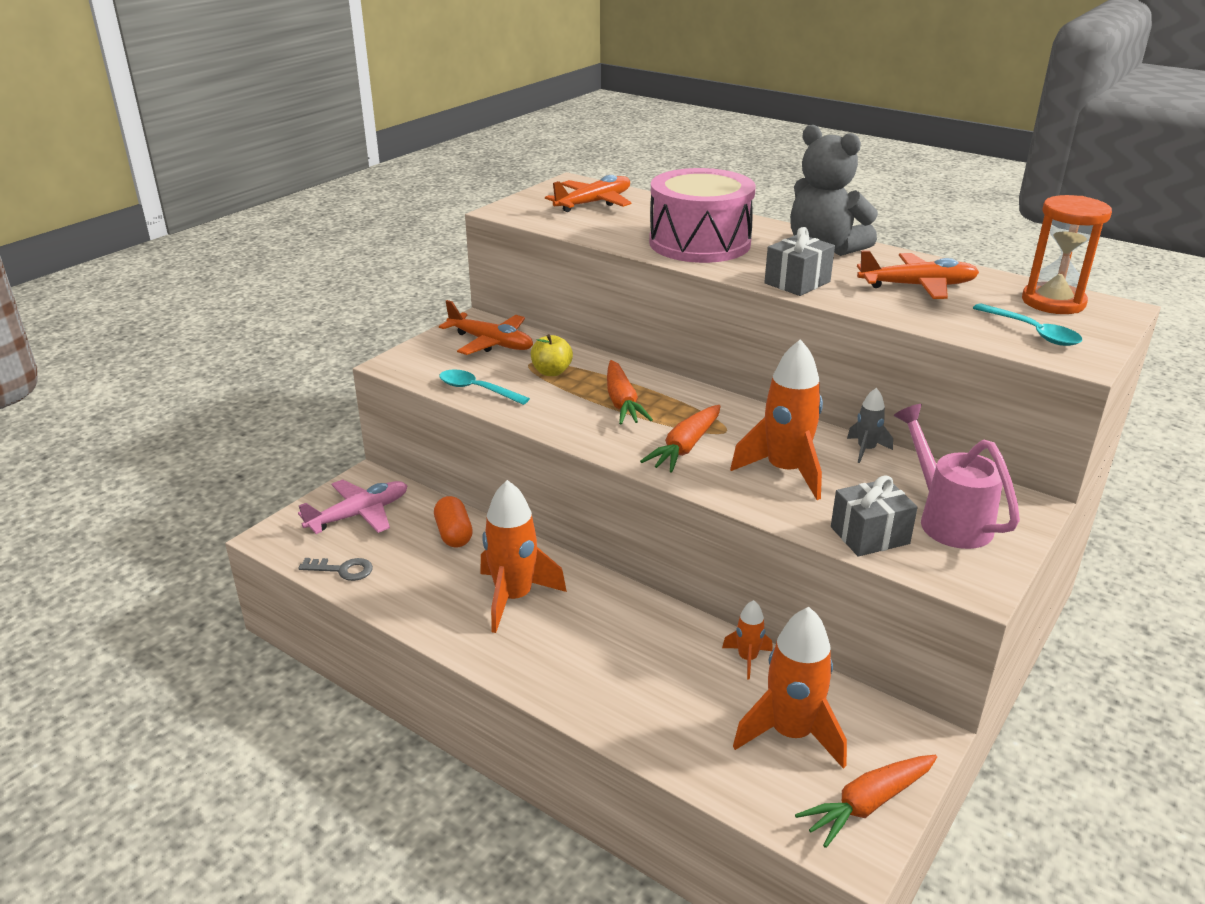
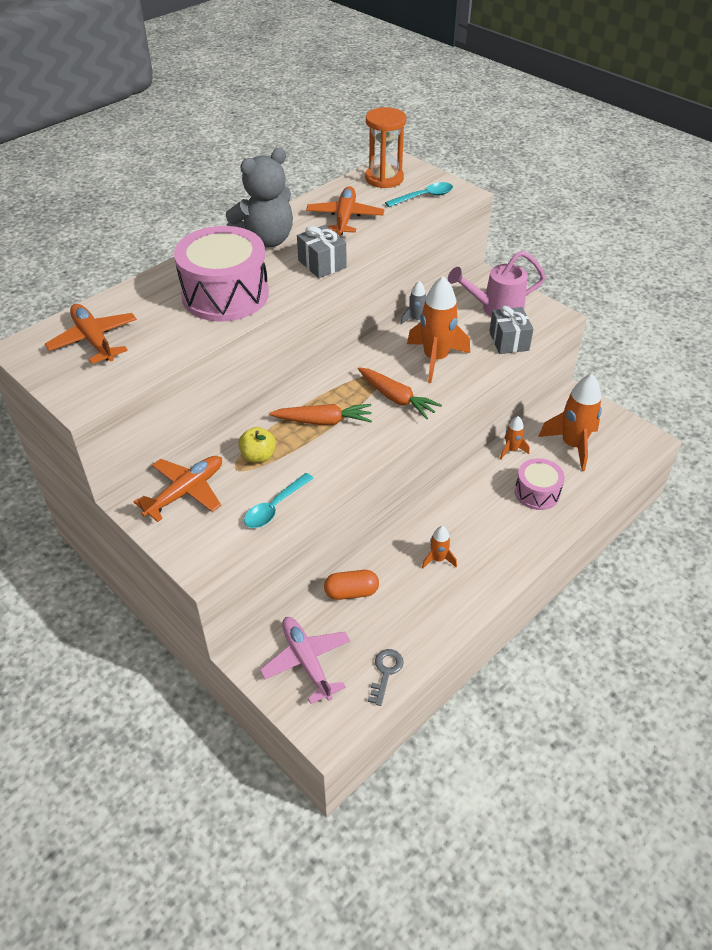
camera: 80 degrees left, 15 degrees up
orange rocket [480,480,567,633] -> orange rocket [422,526,457,568], size x0.50
orange carrot [795,755,937,848] -> none
none -> pink drum [515,458,565,510]

